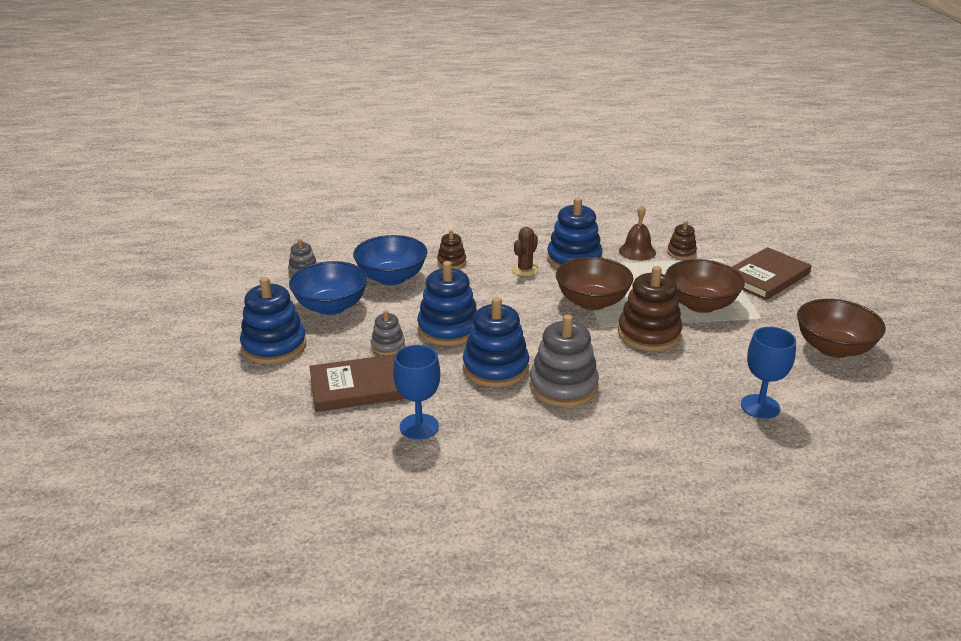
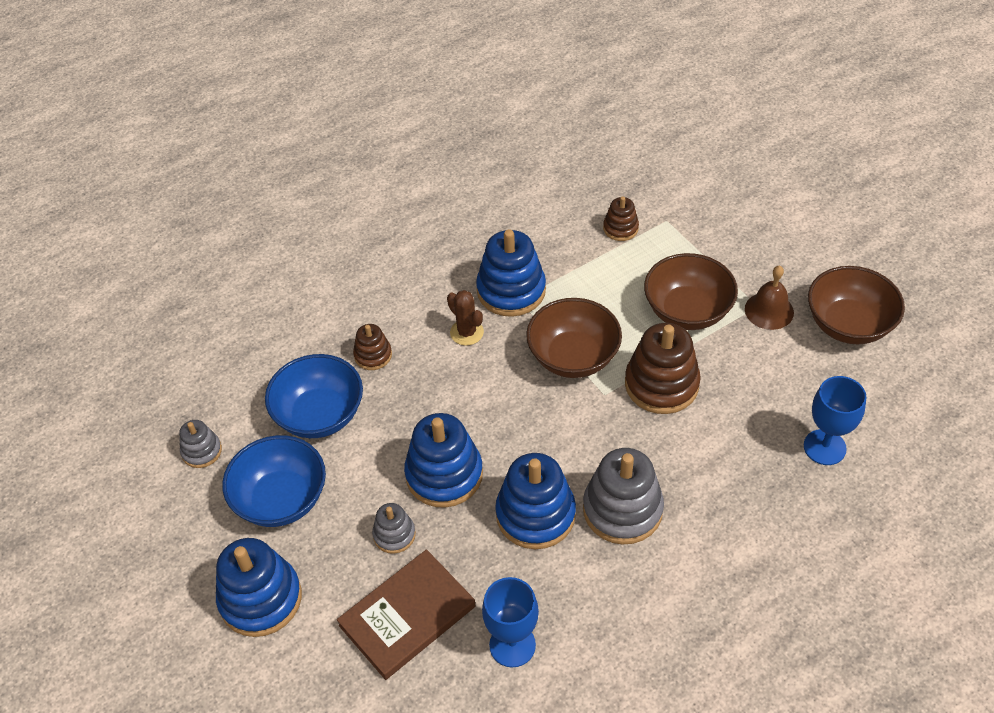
camera: 25 degrees left, 20 degrees up
brown cactus [512,227,539,276] -> brown cactus turned 45 degrees counterclockwise [447,290,484,346]
brown bell [619,205,656,261] -> brown bell moved to [745,266,794,330]
brown book [732,247,812,300] -> none

